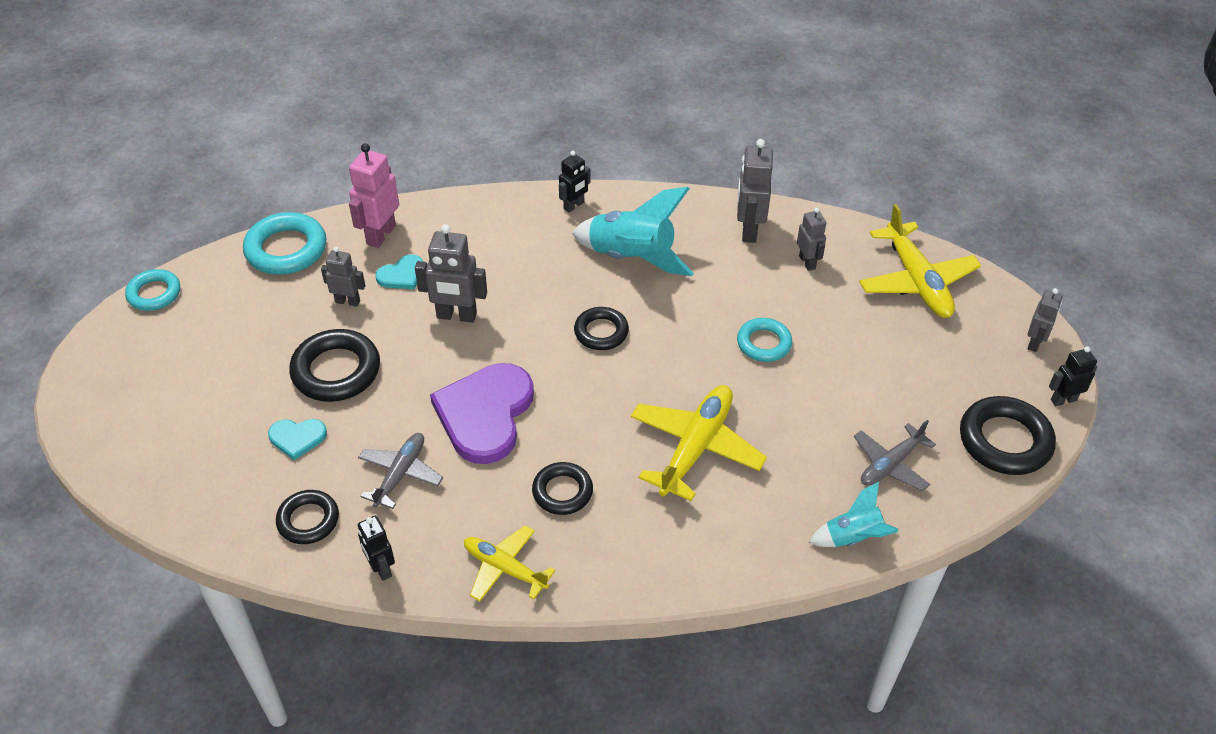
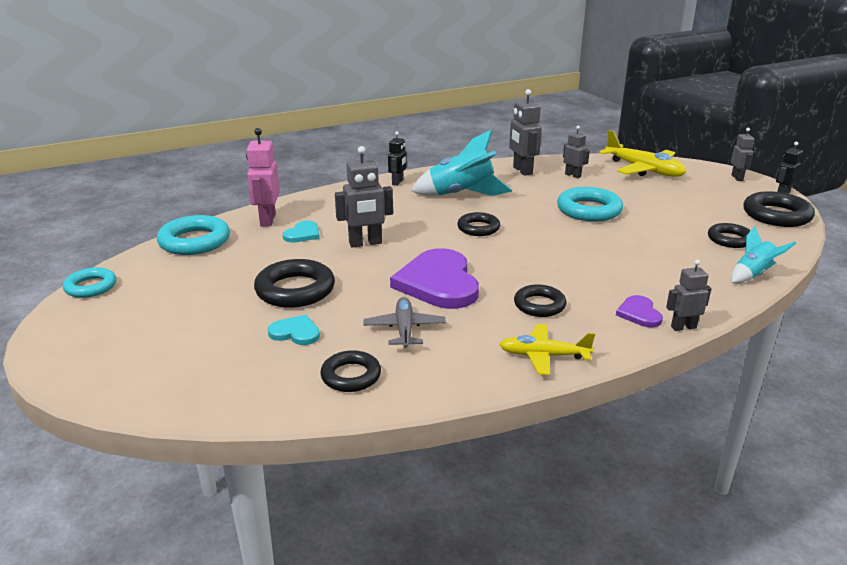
camera: 25 degrees left, 20 degrees down
turquoise heart [268,419,327,460] -> turquoise heart turned 135 degrees counterclockwise [268,315,320,345]
grey robot [321,247,365,307] -> grey robot moved to [666,260,711,331]
black robot [358,516,395,581] -> none
yellow plane [631,385,767,501] -> none
turquoise ring [737,318,792,362] -> turquoise ring [557,187,623,222], size x1.59
grey plane [854,420,936,491] -> black ring [708,223,751,248]
none -> purple heart [616,295,663,328]

